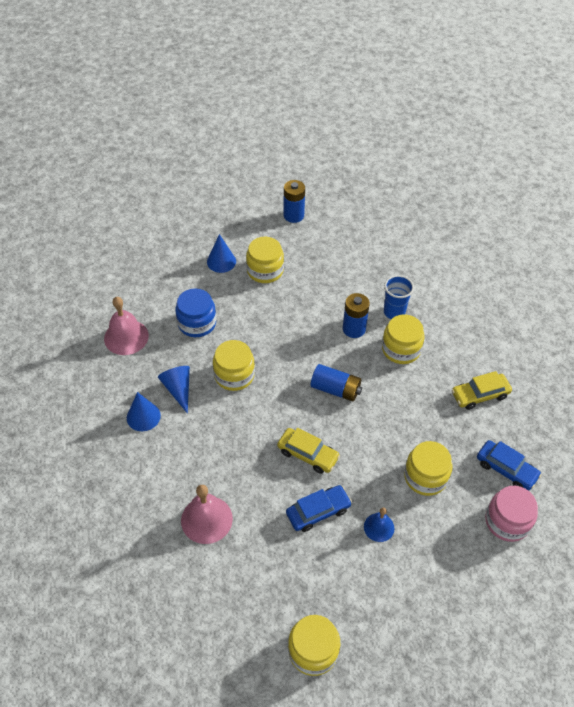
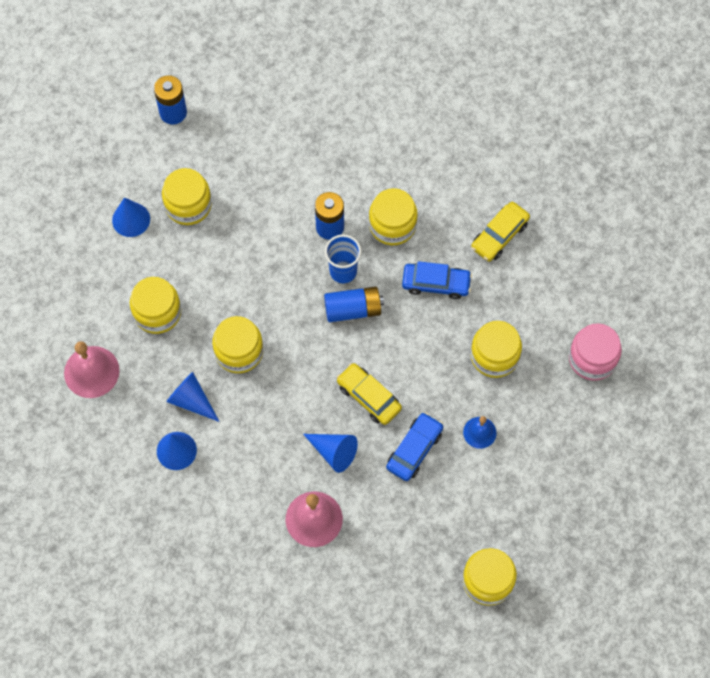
camera: 30 degrees left, 15 degrees up
blue jar [175,288,216,337] -> yellow jar [130,277,181,334]
yellow car [277,428,340,474] -> yellow car turned 135 degrees counterclockwise [337,363,402,425]
blue cup [384,275,414,319] -> blue cup moved to [325,234,361,283]
blue car [477,440,542,490] -> blue car moved to [402,261,472,299]
none -> blue cone [303,434,358,473]

